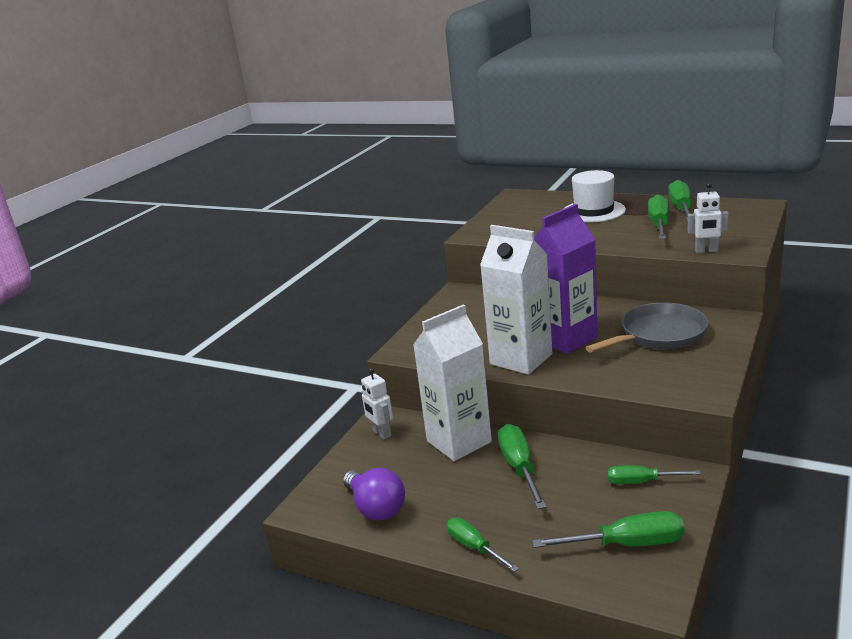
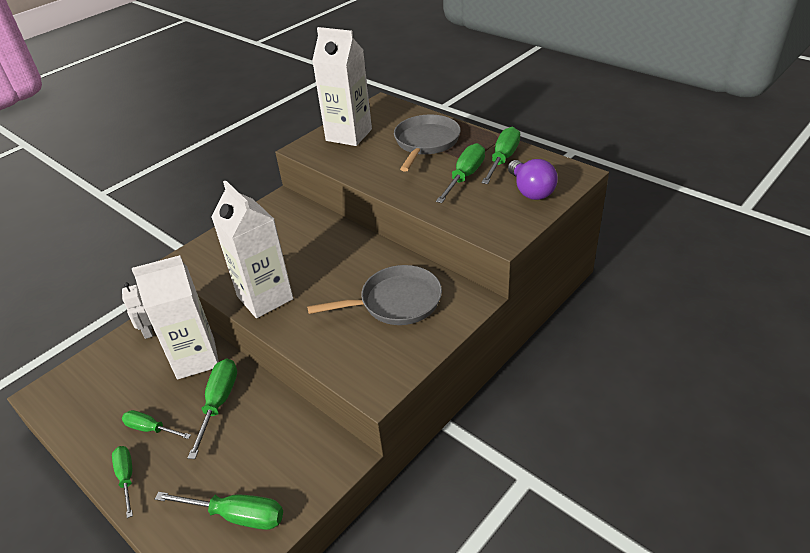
camera: 15 degrees right, 15 degrees up
purple light bulb [343,468,405,521] -> purple light bulb moved to [508,159,558,200]
purple carton [534,204,598,354] -> none
white hat [565,170,626,223] -> grey pan [394,115,461,172]
green screwdriver [608,465,701,484] -> green screwdriver moved to [122,410,191,439]
white robot [687,183,729,253] -> none
none -> white carton [312,27,372,146]

